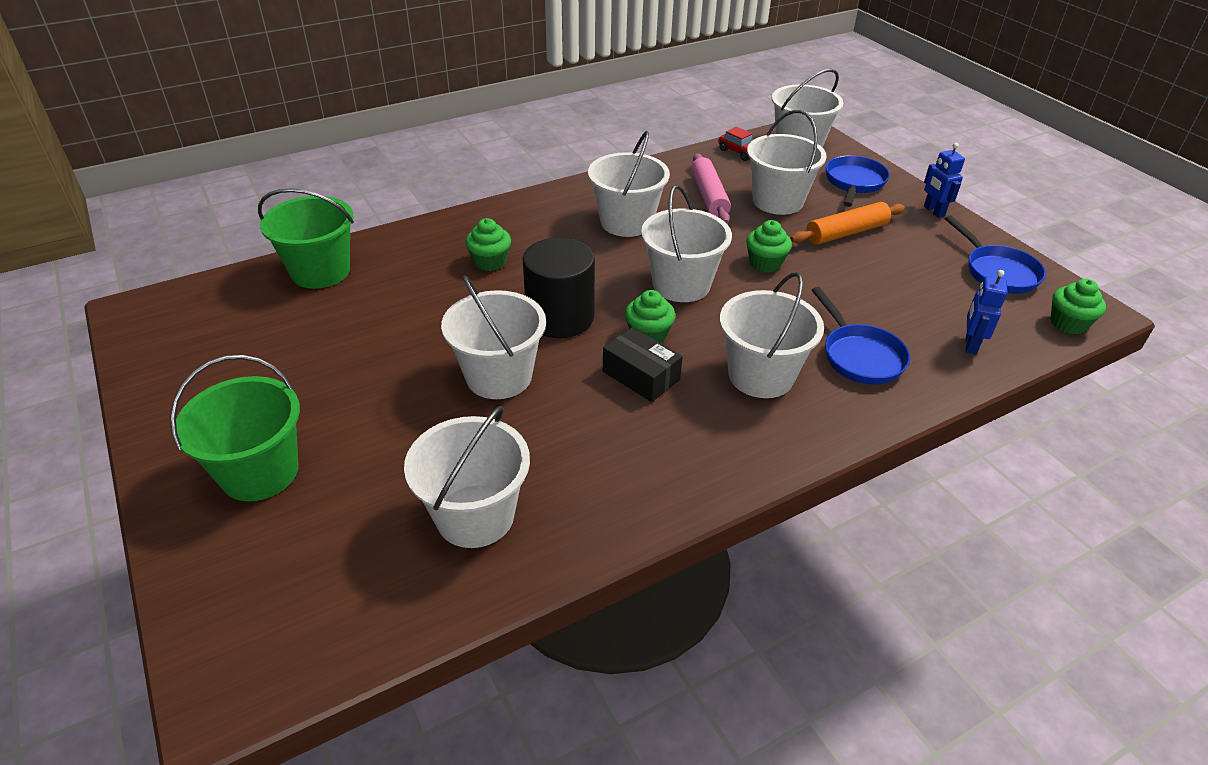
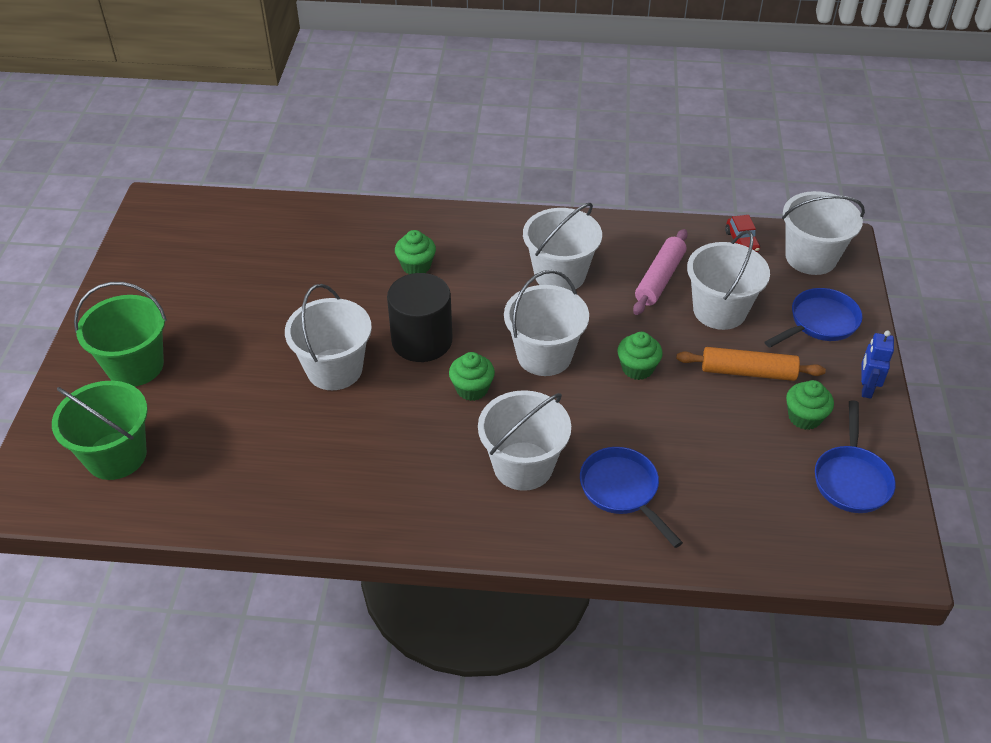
camera: 35 degrees right, 5 degrees up
green bucket [258,188,354,289] -> green bucket moved to [52,381,148,480]
white bucket [404,405,530,548] -> none
black box [603,327,683,402] -> none
blue pan [812,287,910,385] -> blue pan turned 135 degrees clockwise [580,447,683,548]
blue robot [966,270,1007,354] -> none
green cupcake [1050,279,1106,334] -> green cupcake moved to [786,380,834,430]

